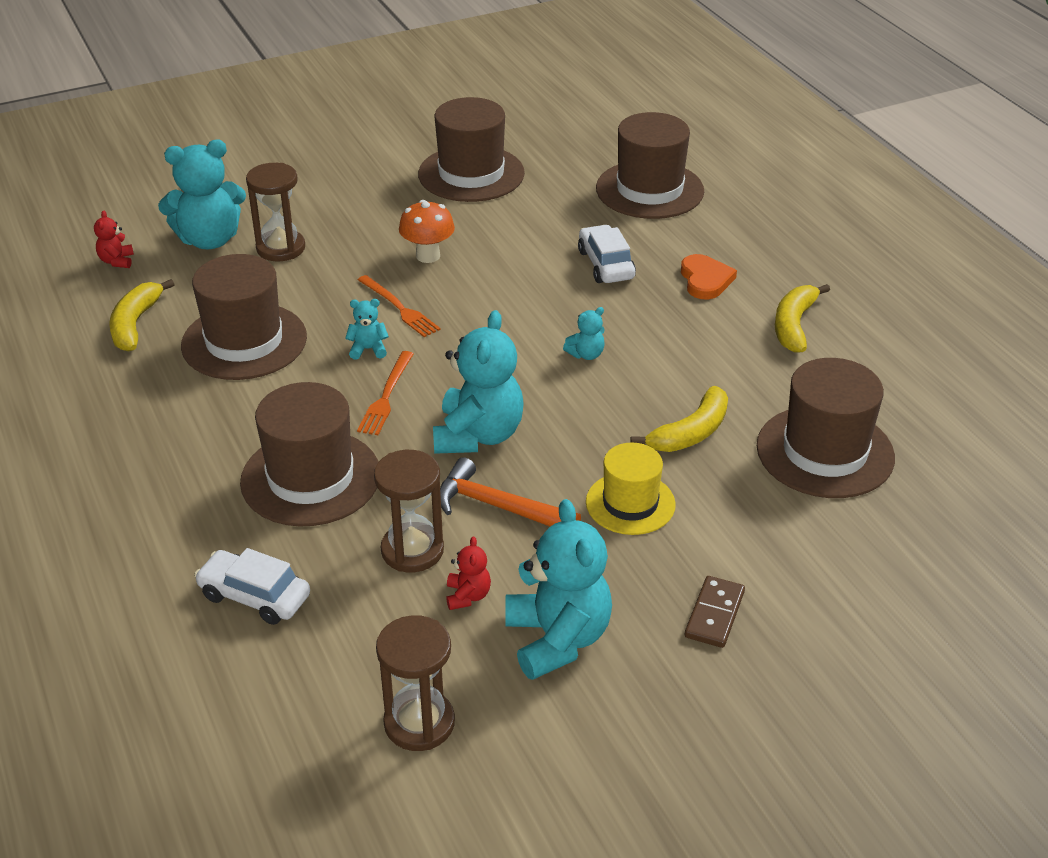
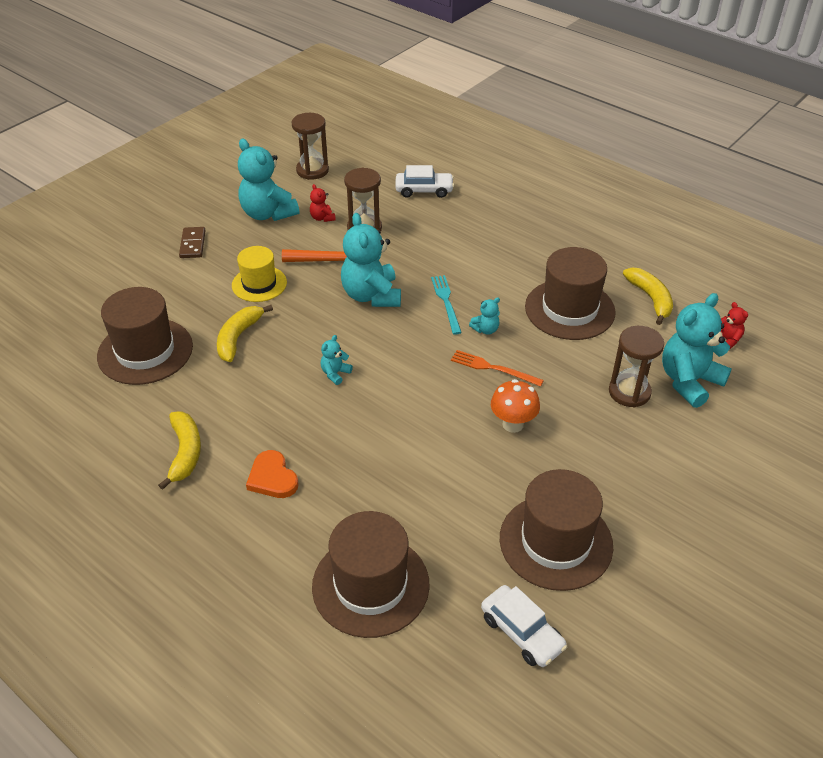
camera: 155 degrees right, 5 degrees up
brown hat [240,382,379,527] -> none
orange fork [357,351,414,435] -> turquoise fork [431,275,462,335]
white car [578,225,636,283] -> white car moved to [481,585,567,667]

